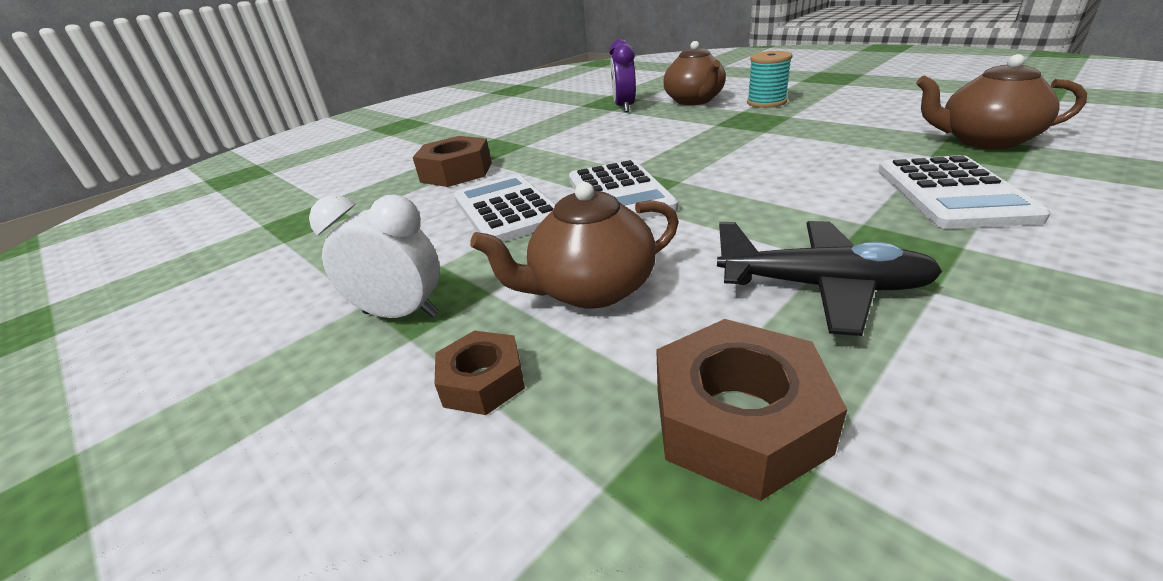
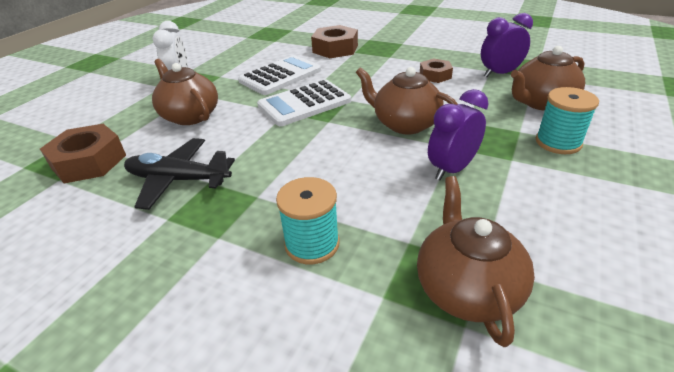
camera: 70 degrees right, 5 degrees up
brown nut [434,331,525,415] -> brown nut moved to [420,58,453,83]
black plane [717,221,943,336] -> black plane turned 105 degrees clockwise [124,138,235,210]
white calculator [878,155,1050,229] -> turquoise spool [276,177,340,264]
none -> brown teapot [356,67,458,135]
none -> purple clock [428,89,489,180]

